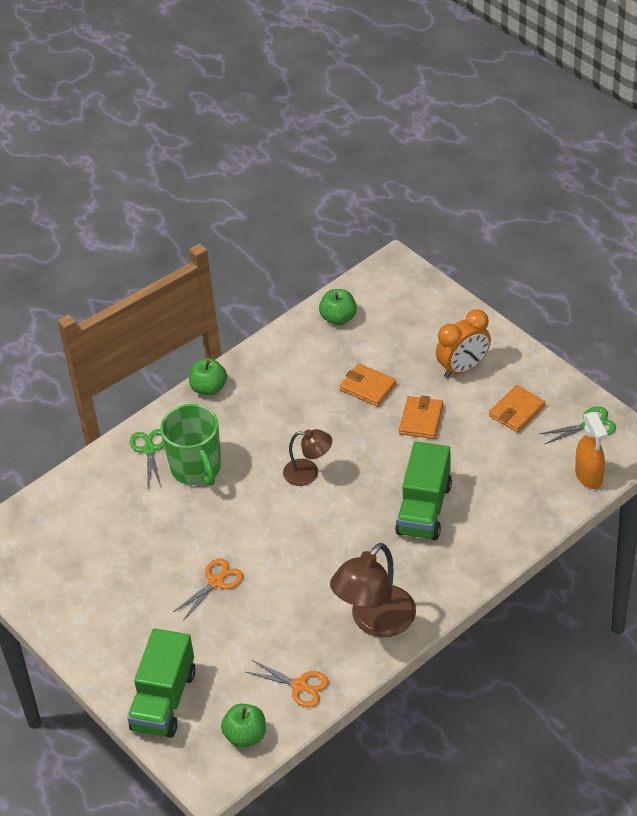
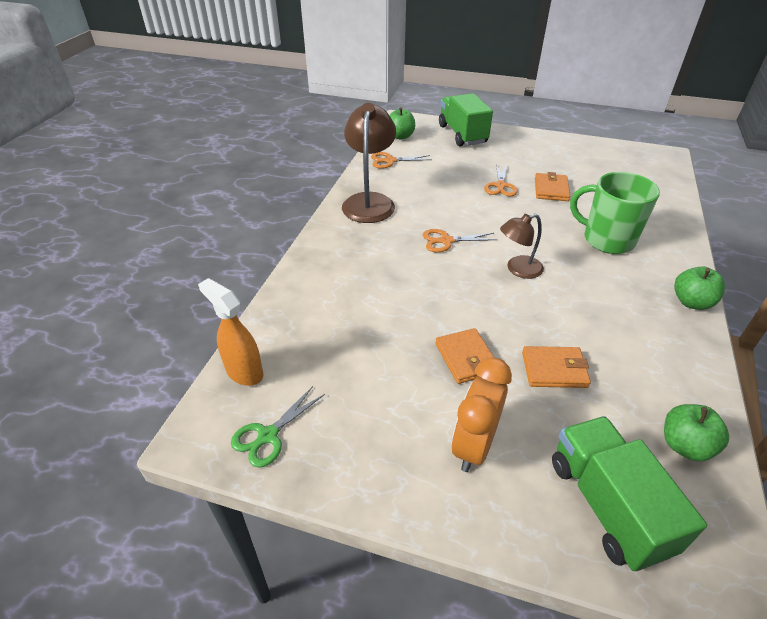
camera: 145 degrees right, 5 degrees down
green scissors [130,429,164,486] -> none
green truck [395,441,452,540] -> green truck moved to [552,416,707,571]
orange wallet [489,385,545,432] -> orange wallet moved to [535,172,570,201]
none -> orange scissors [423,229,498,252]

